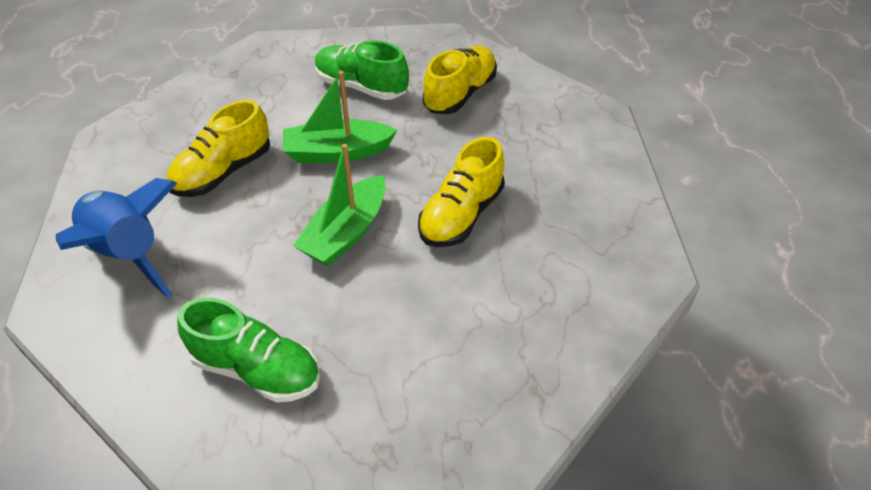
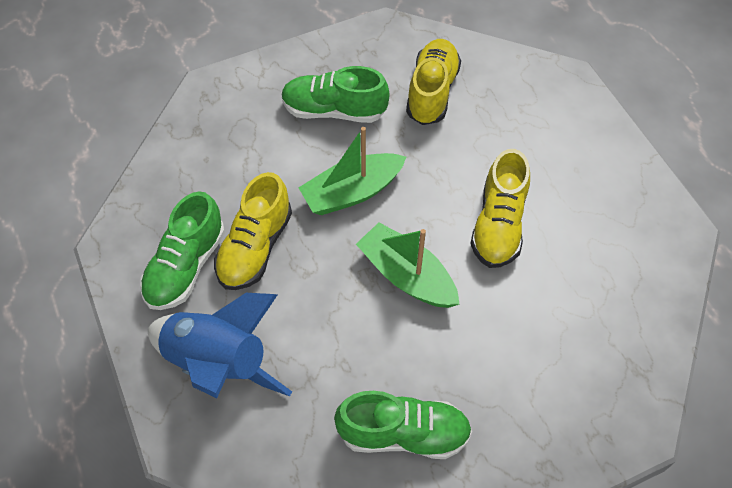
camera: 20 degrees left, 10 degrees up
green boat [293,144,386,266] -> green boat turned 120 degrees clockwise [356,222,460,308]
none -> green shoe [140,191,225,310]

